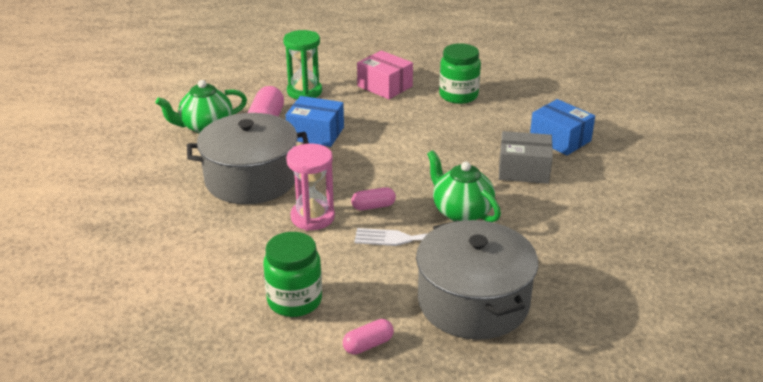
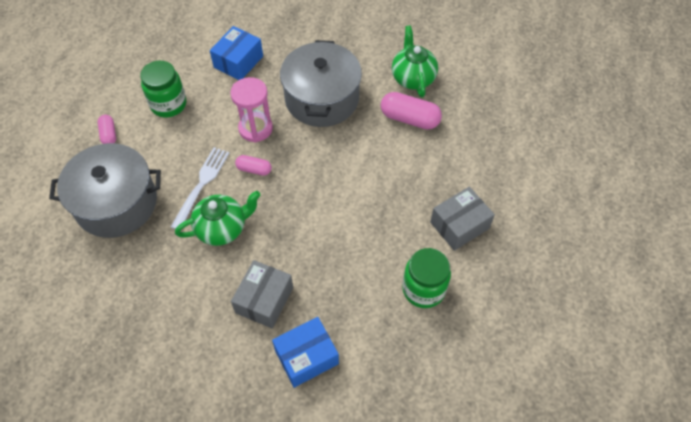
camera: 105 degrees right, 25 degrees up
green hourglass [283,30,322,99] -> none
blue box [286,96,344,147] -> blue box moved to [210,26,263,80]
pink capsule [351,187,396,210] -> pink capsule turned 75 degrees counterclockwise [235,155,272,176]
pink box [357,50,413,99] -> grey box [430,187,495,251]

